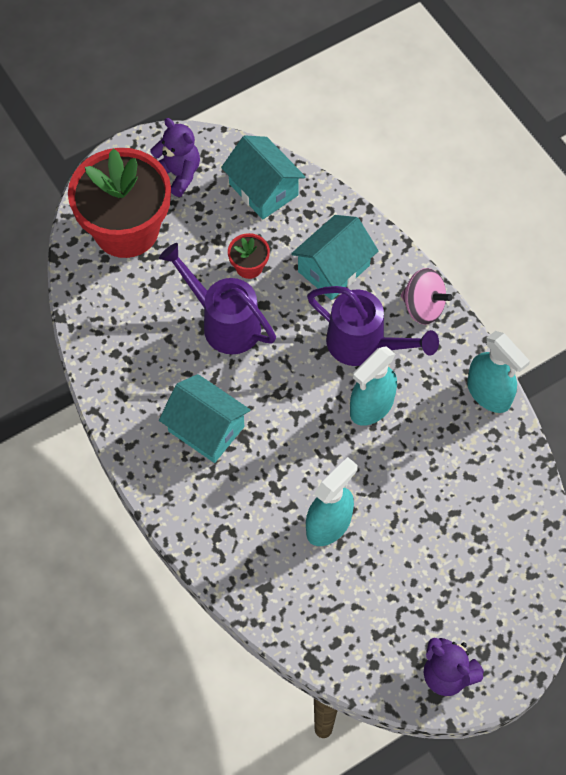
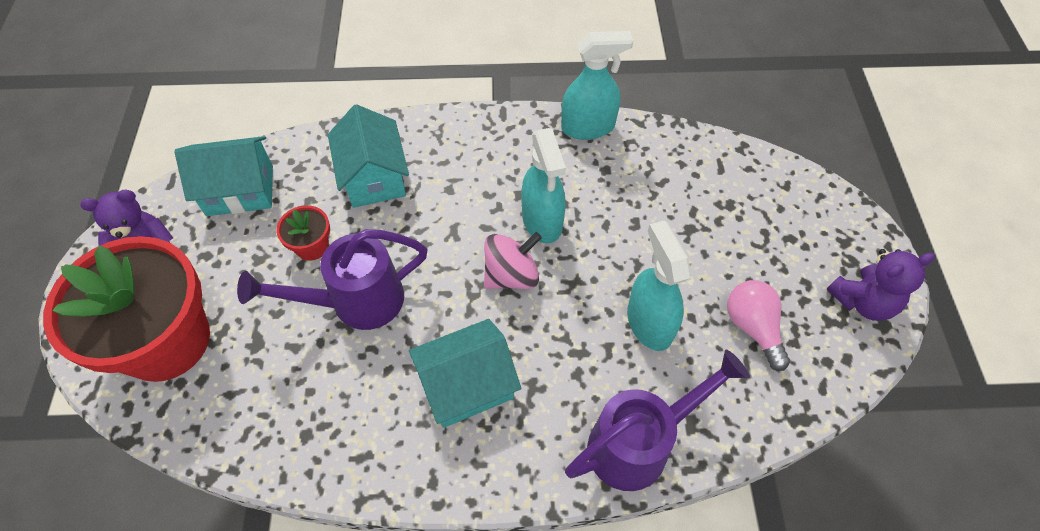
camera: 60 degrees left, 5 degrees down
purple watering can [307,286,439,366] -> purple watering can moved to [565,349,750,491]
pink spinning top [401,268,452,325] -> pink spinning top moved to [484,232,542,289]
none -> pink light bulb [727,280,790,371]

